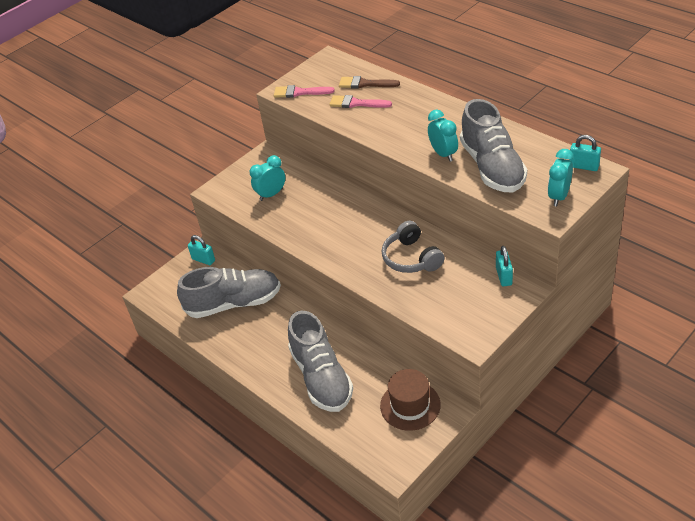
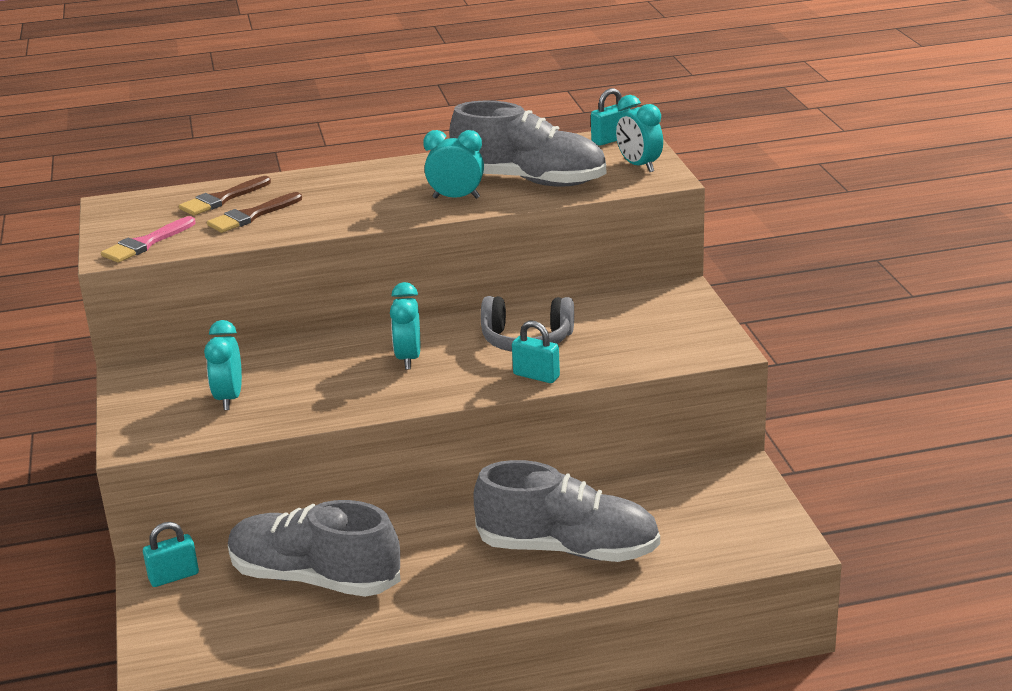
camera: 60 degrees left, 15 degrees down
grey shoe [177,267,281,318] -> grey shoe turned 90 degrees counterclockwise [228,500,401,597]
pink brush [329,95,392,108] -> brown brush [207,192,302,233]
brown hat [380,369,441,431] -> none
turquoise padlock [496,246,513,287] -> turquoise padlock moved to [512,321,560,383]
none -> turquoise clock [390,282,420,369]

